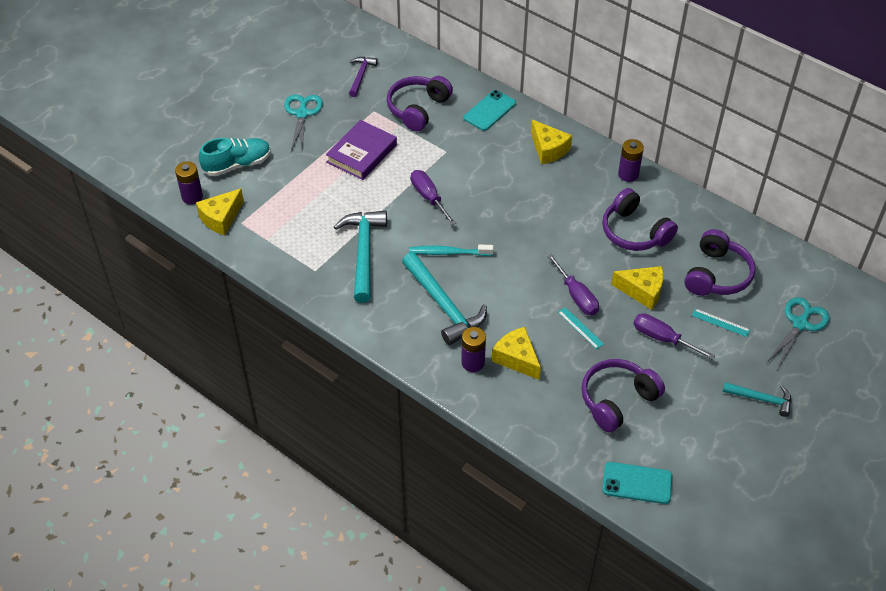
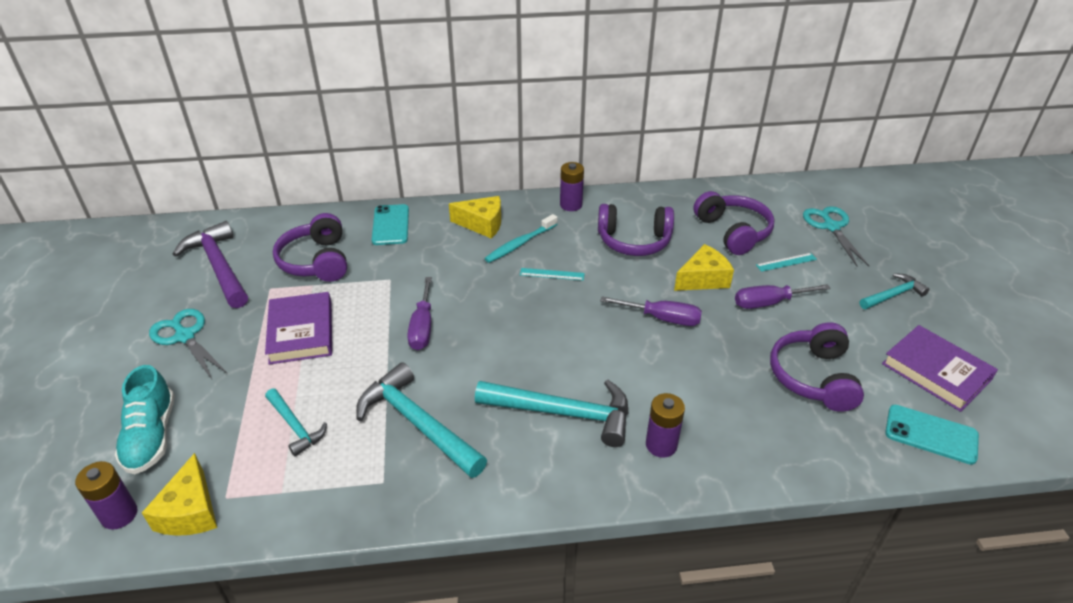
camera: 45 degrees left, 10 degrees down
turquoise shoe [199,138,271,176] -> turquoise shoe turned 150 degrees clockwise [115,365,175,474]
purple hammer [349,57,378,97] -> purple hammer [173,221,248,308], size x1.79
turquoise toothbrush [409,245,494,256] -> turquoise toothbrush moved to [484,214,558,263]
purple screwdriver [411,170,456,225] -> purple screwdriver turned 105 degrees counterclockwise [407,277,432,350]
yellow cheese [492,327,541,380] -> none
turquoise ruler [558,307,604,349] -> turquoise ruler moved to [520,268,585,281]
turquoise phone [602,462,672,504] -> turquoise phone turned 60 degrees clockwise [885,405,979,465]
none -> turquoise hammer [265,389,327,456]
none -> purple book [882,325,998,412]

